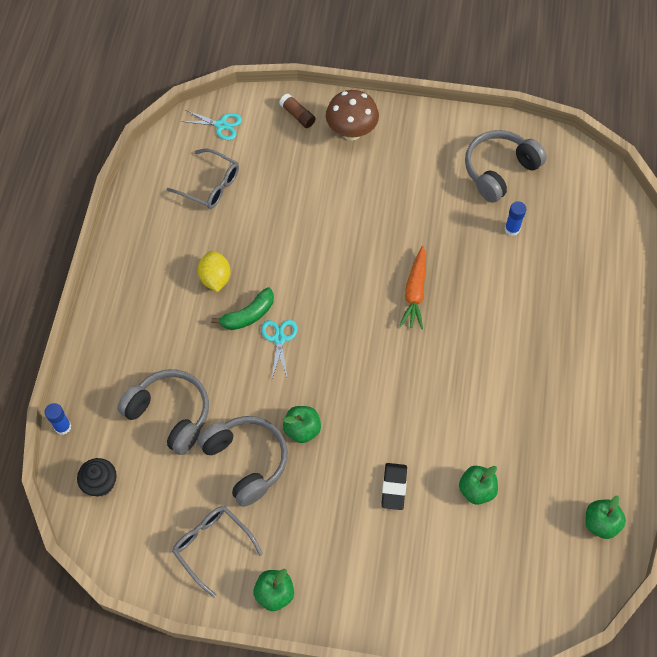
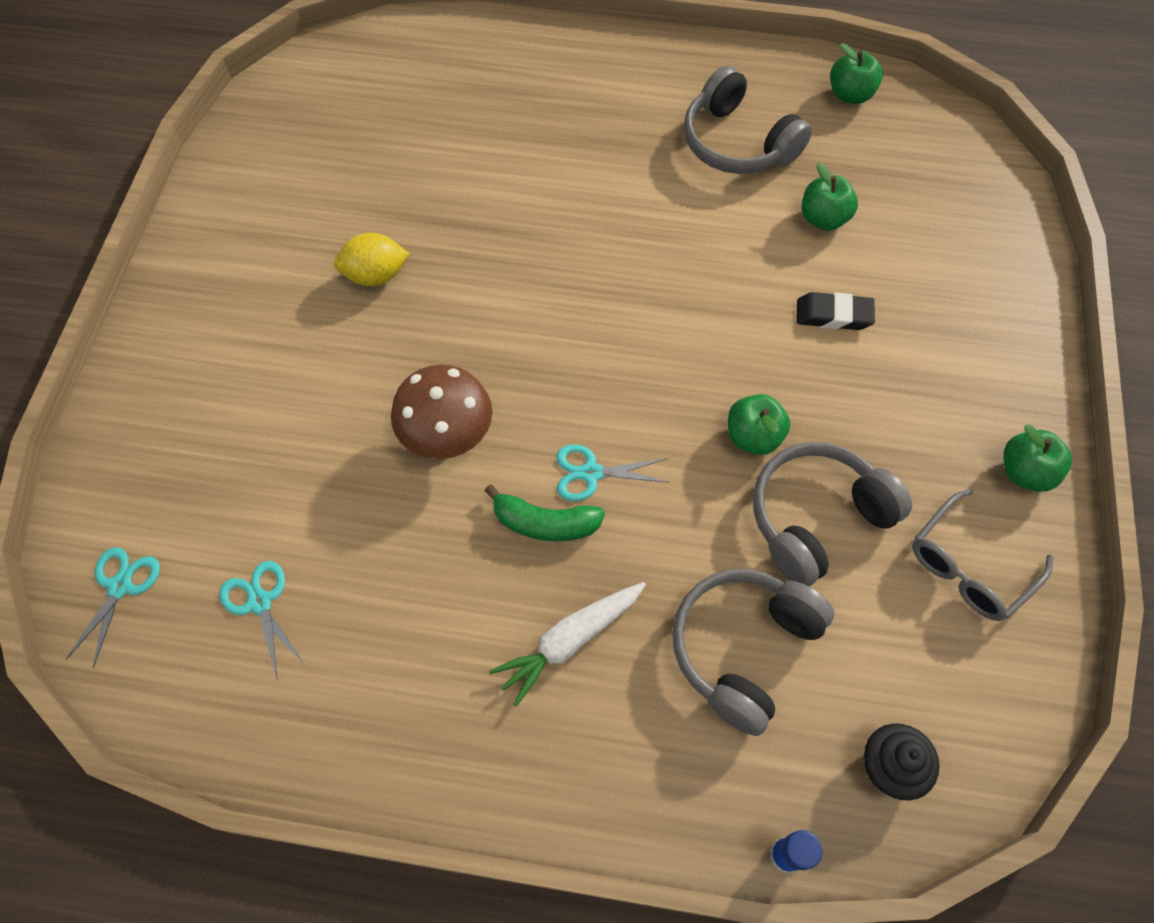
camera: 90 degrees left, 0 degrees up
grey glasses [167,148,239,209] -> turquoise scissors [219,561,305,678]
yellow lemon [198,251,231,292] -> yellow lemon moved to [334,233,410,286]
green banana [212,287,274,330] -> green banana turned 135 degrees clockwise [484,484,605,542]
brown glue stick [279,94,316,128] -> none
brown mushroom [326,90,379,140] -> brown mushroom moved to [391,365,493,459]
orange carrot [399,246,426,329] -> none
grey headphones [465,130,547,203] -> grey headphones moved to [684,65,812,174]
blue glue stick [505,201,526,236] -> none
none -> white carrot [489,582,646,707]

